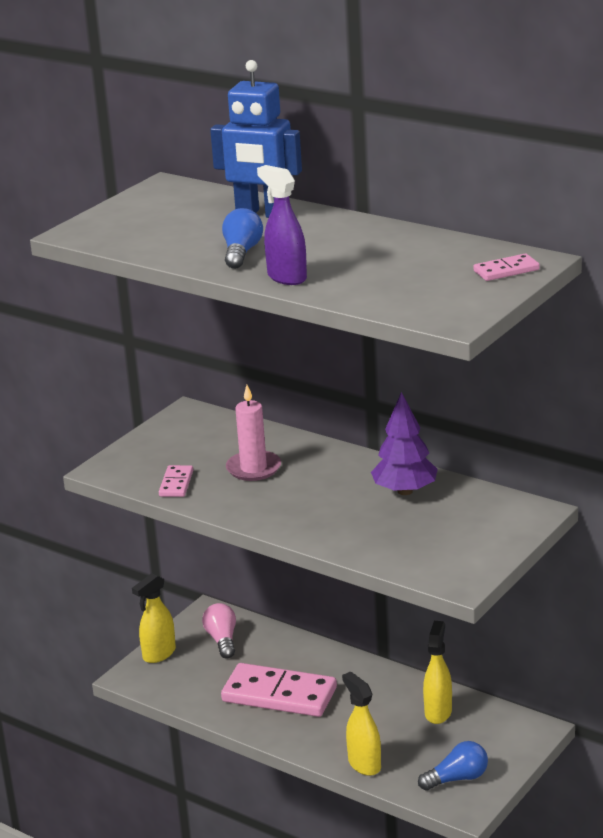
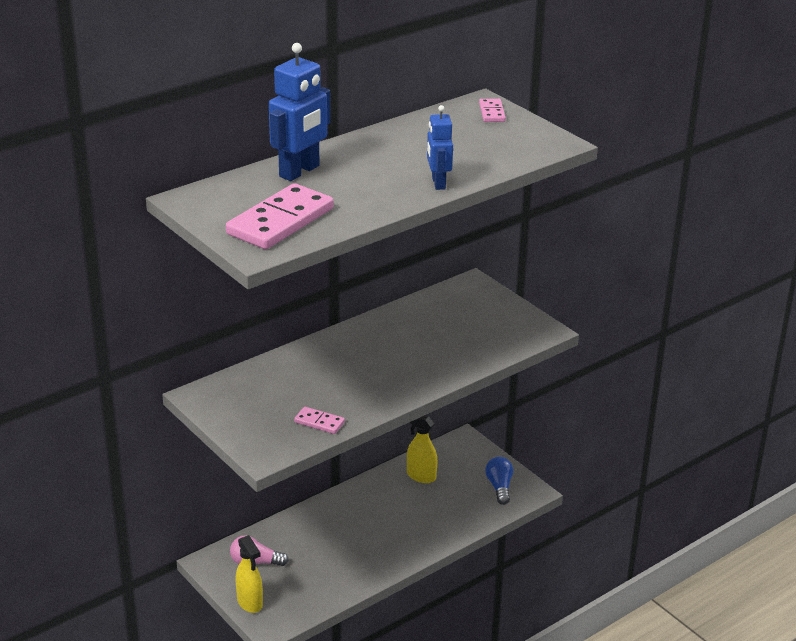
camera: 75 degrees left, 5 degrees up
pink domino [221,663,337,717] -> pink domino moved to [226,183,333,249]
blue light bulb [222,208,263,269] -> none
pink candle [226,385,281,481] -> none
purple spray bottle [257,165,307,285] -> blue robot [427,105,453,190]
yellow spray bottle [342,672,381,776] -> none
purple tree [371,392,438,495] -> none

